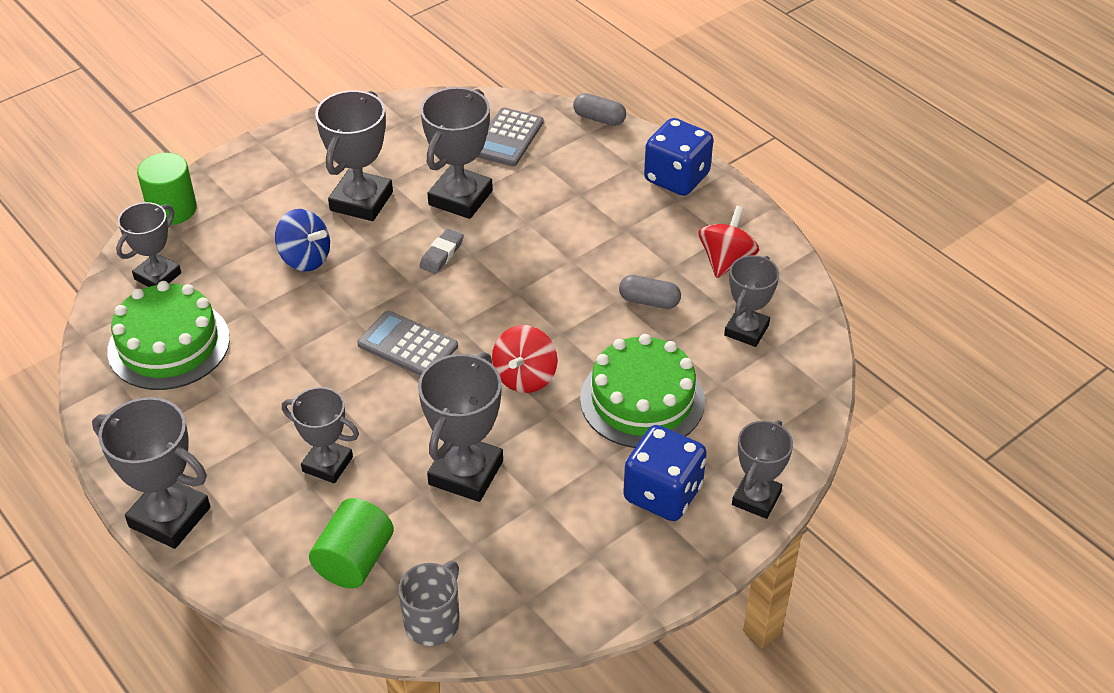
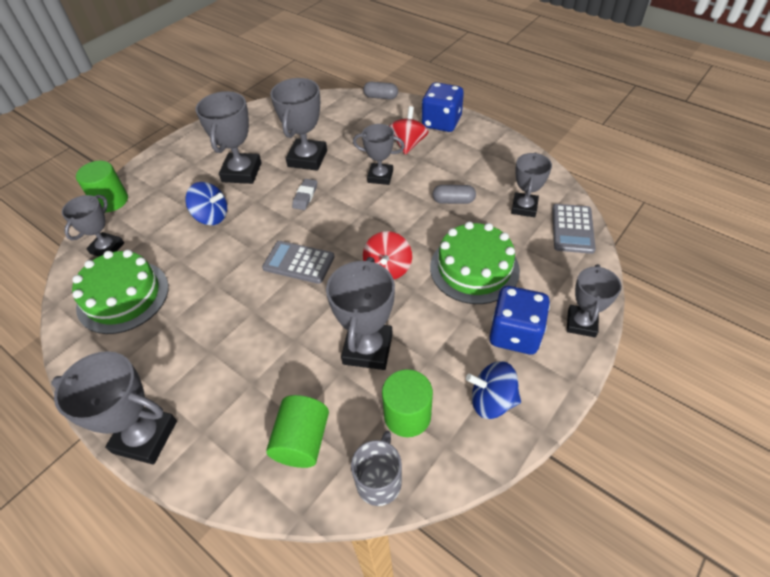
camera: 10 degrees left, 5 degrees up
grey trophy [282,387,359,483] -> grey trophy moved to [353,124,405,185]
grey calculator [477,107,544,166] -> grey calculator moved to [552,204,596,254]
red spinning top [699,206,759,278] -> red spinning top moved to [389,106,429,155]
none -> green cylinder [382,369,433,437]
none -> blue spinning top [466,361,521,419]

